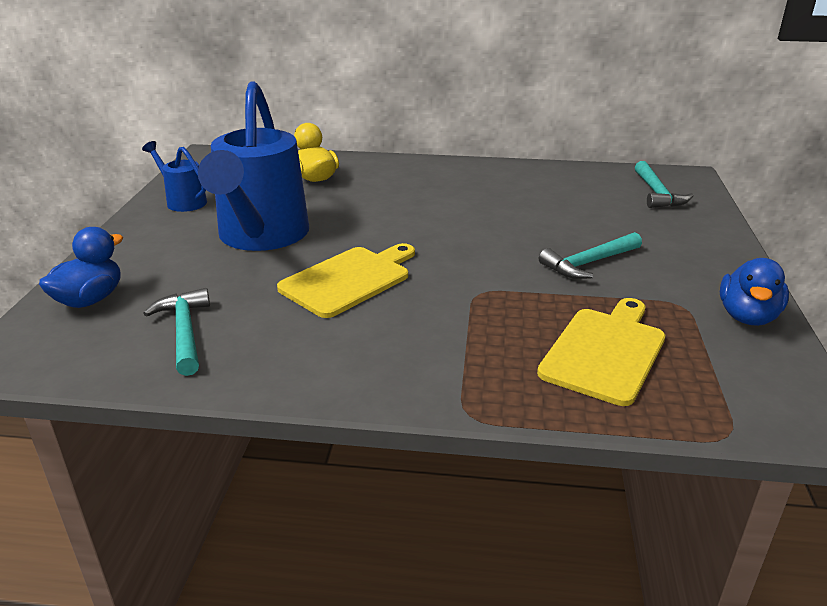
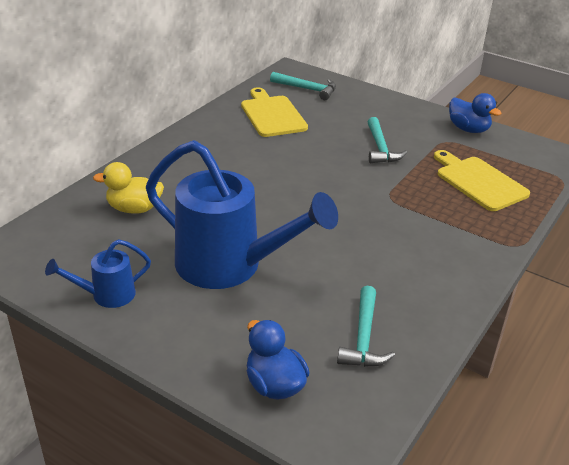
camera: 65 degrees left, 5 degrees up
turquoise hammer [143,288,210,376] -> turquoise hammer turned 90 degrees counterclockwise [337,286,395,367]
yellow cutting board [277,243,415,318] -> yellow cutting board moved to [241,87,308,137]

